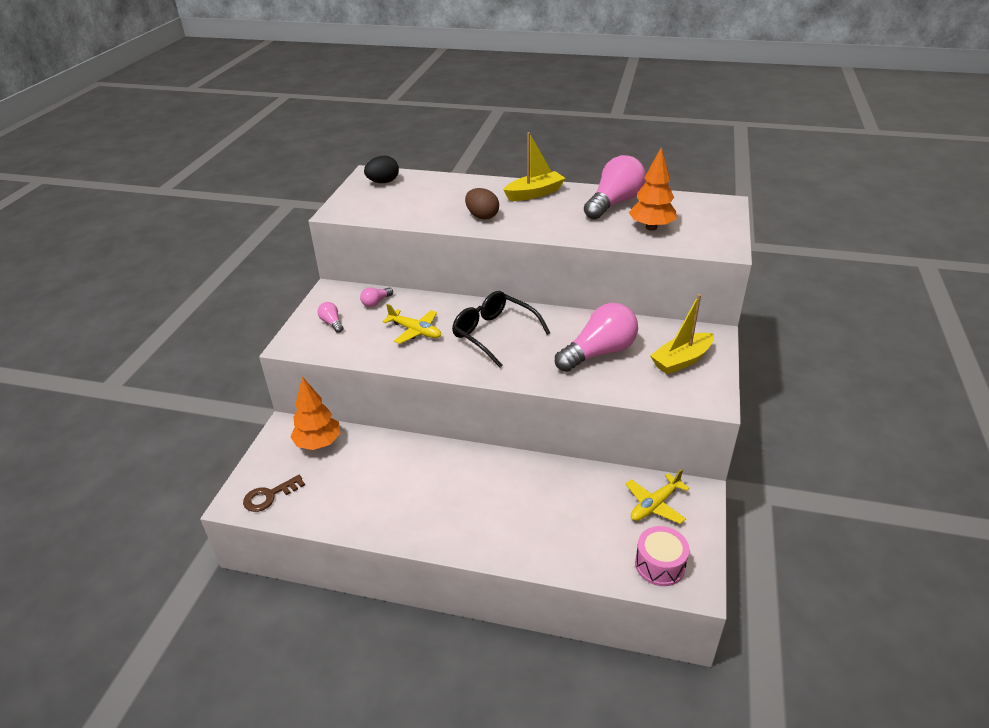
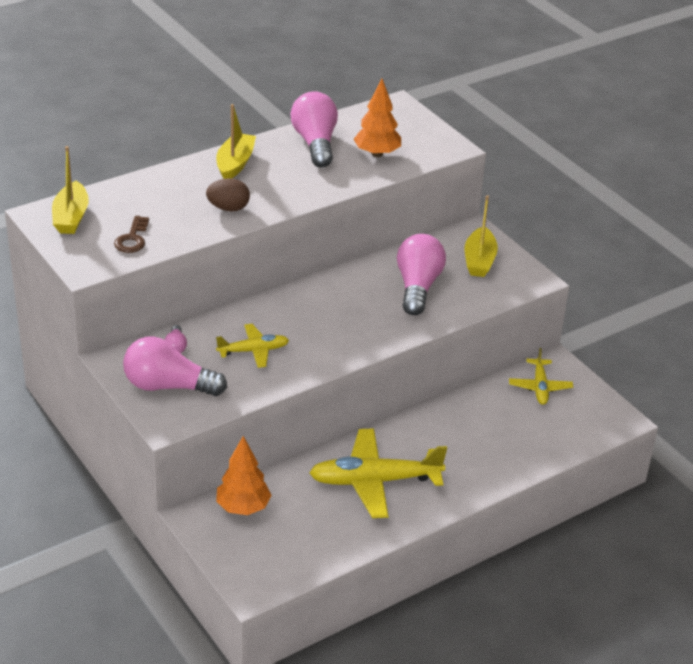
camera: 50 degrees left, 0 degrees up
brown key [243,475,305,512] -> brown key moved to [114,216,149,253]
pink light bulb [317,302,343,333] -> pink light bulb [123,337,227,396], size x2.28
black egg [364,155,399,183] -> yellow boat [52,146,89,234]
black glasses [452,291,550,368] -> none
pink drum [635,526,690,586] -> none
none -> yellow plane [309,428,447,518]

